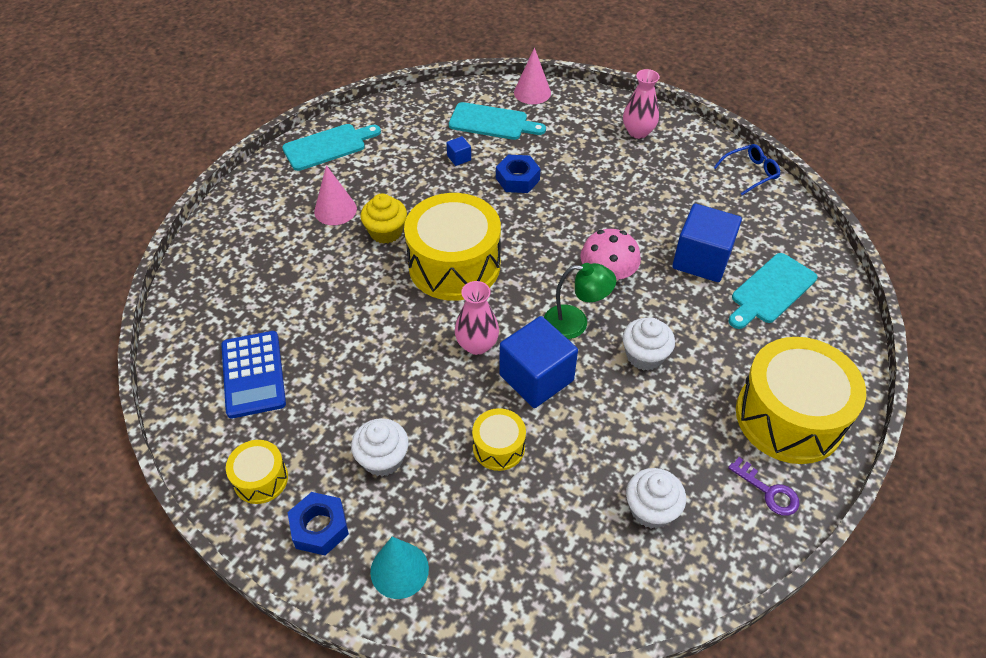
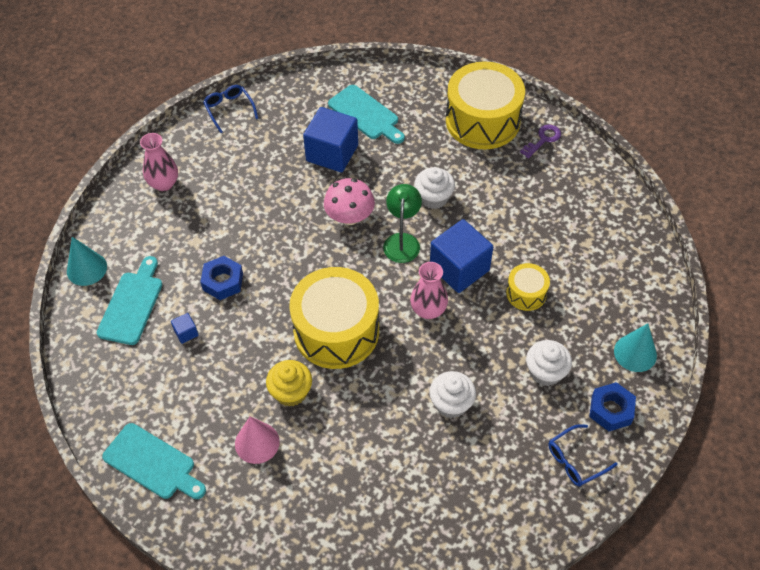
camera: 90 degrees left, 5 degrees up
blue calculator [221,331,286,419] -> none
yellow drum [226,440,288,504] -> blue glasses [548,424,618,487]
turquoise cutting board [282,124,381,171] -> turquoise cutting board turned 150 degrees clockwise [102,423,206,499]
pink cone [514,48,551,104] -> turquoise cone [67,237,107,286]
white cupcake [626,468,686,529] -> white cupcake moved to [429,371,476,418]

